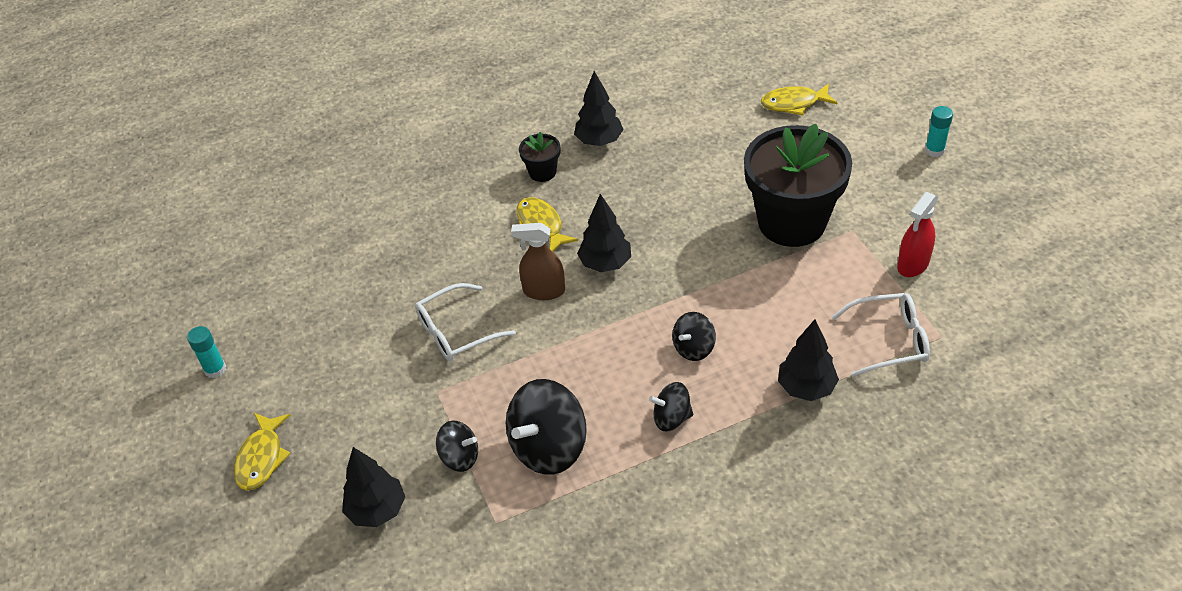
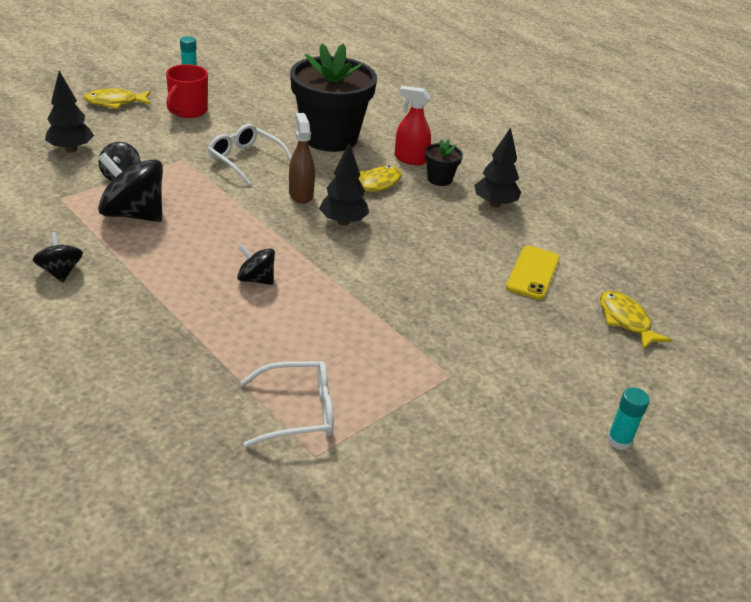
camera: 65 degrees right, 10 degrees down
black spinning top [649,382,693,431] -> black spinning top moved to [33,232,83,282]
black flower pot [744,124,852,247] -> black flower pot moved to [290,43,377,152]
black tree [778,319,839,401] -> none
white glasses [831,293,930,377] -> white glasses turned 75 degrees counterclockwise [241,361,334,447]
red spray bottle [897,192,938,277] -> red spray bottle moved to [395,86,431,165]
none -> red mug [166,64,208,118]
none -> yellow phone [506,246,560,300]

